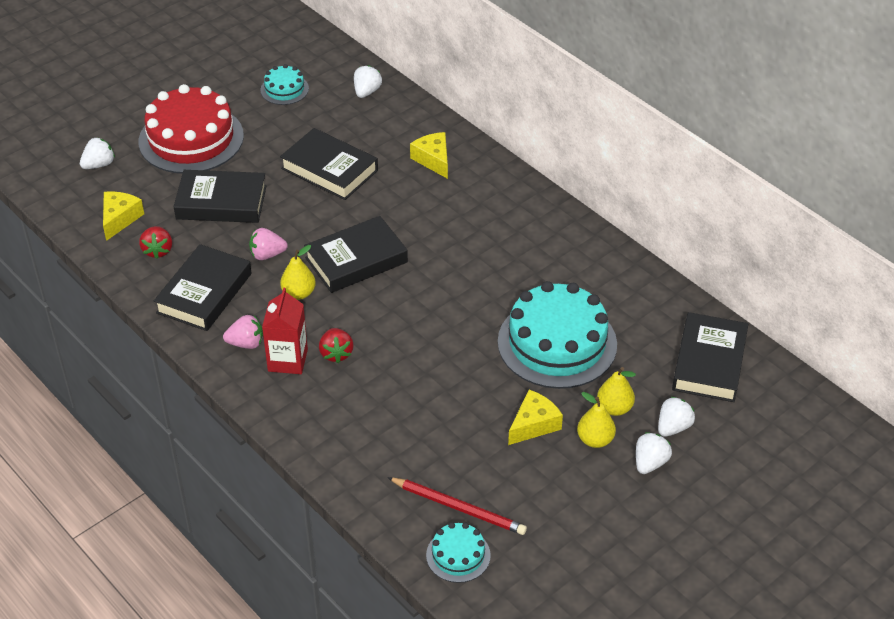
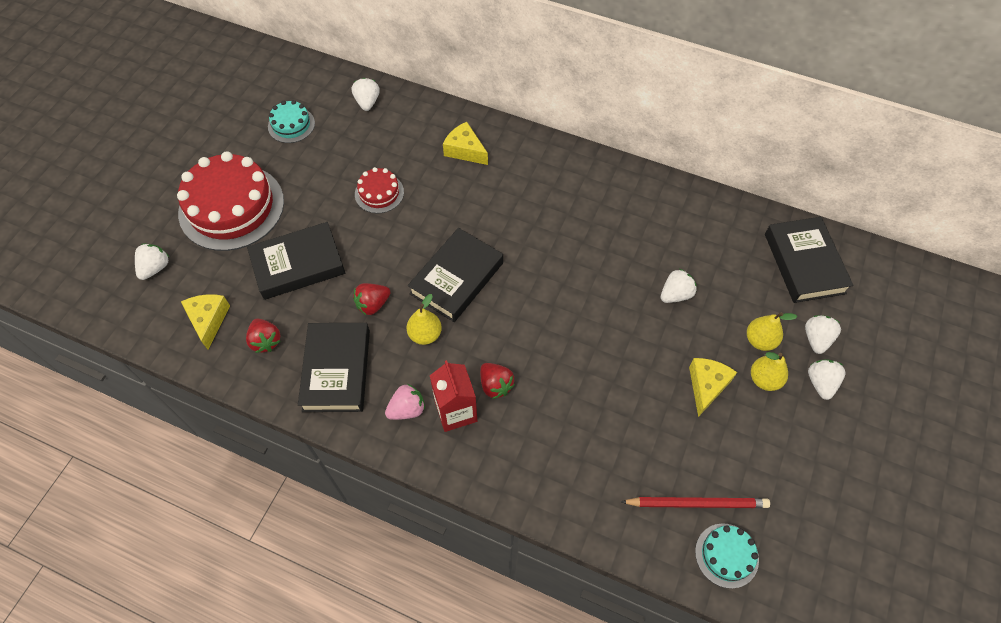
camera: 25 degrees left, 15 degrees up
pink strawberry [249,228,288,260] -> red strawberry [353,283,391,315]
black book [280,128,378,200] -> red cake [355,167,404,213]
turquoise cake [498,281,617,389] -> white strawberry [661,269,697,303]

